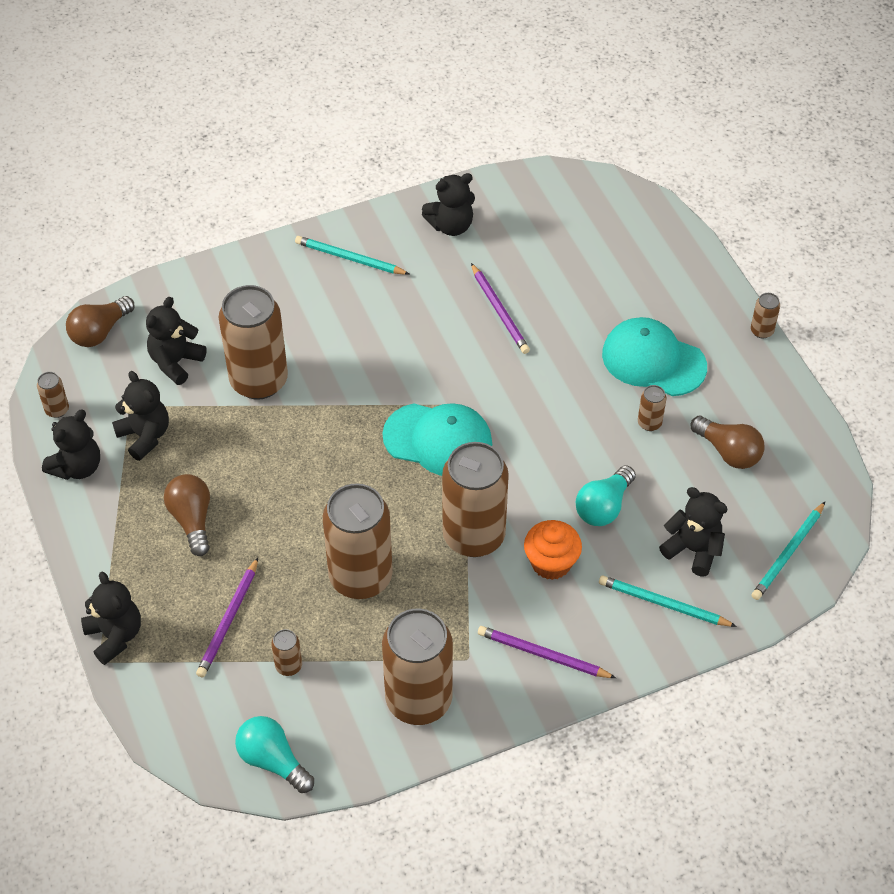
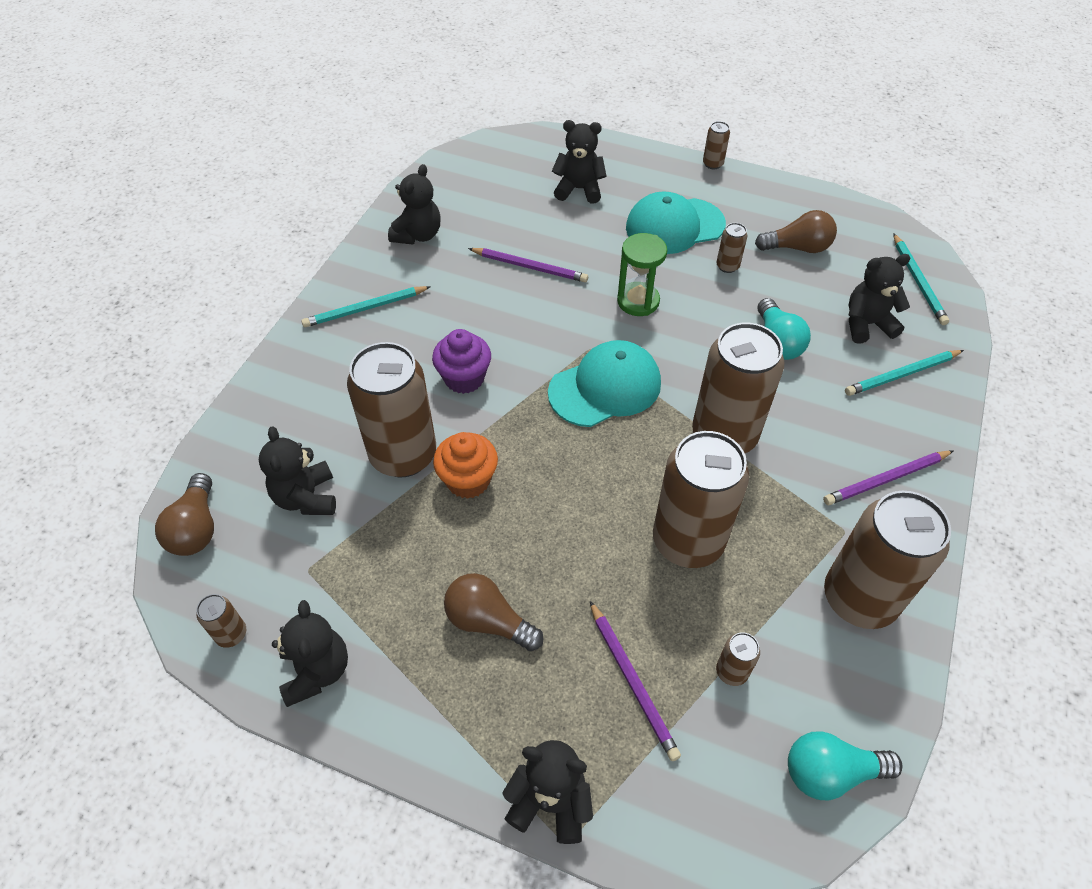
camera: 45 degrees left, 0 degrees up
black teddy bear [112,371,169,461] -> black teddy bear moved to [552,120,607,204]
orange cupcake [524,520,582,580] -> orange cupcake moved to [433,432,498,499]
none -> purple cupcake [432,329,491,394]
none -> green hourglass [617,233,667,316]

